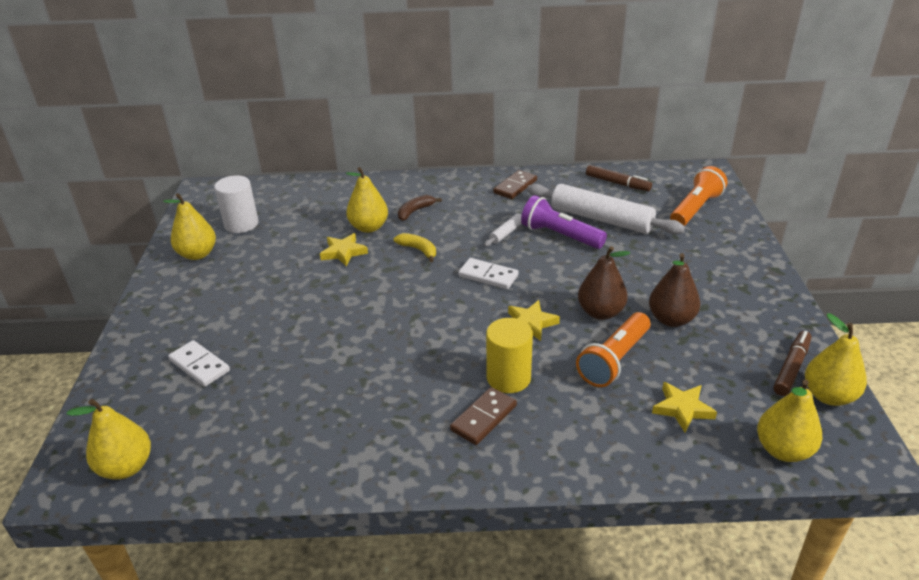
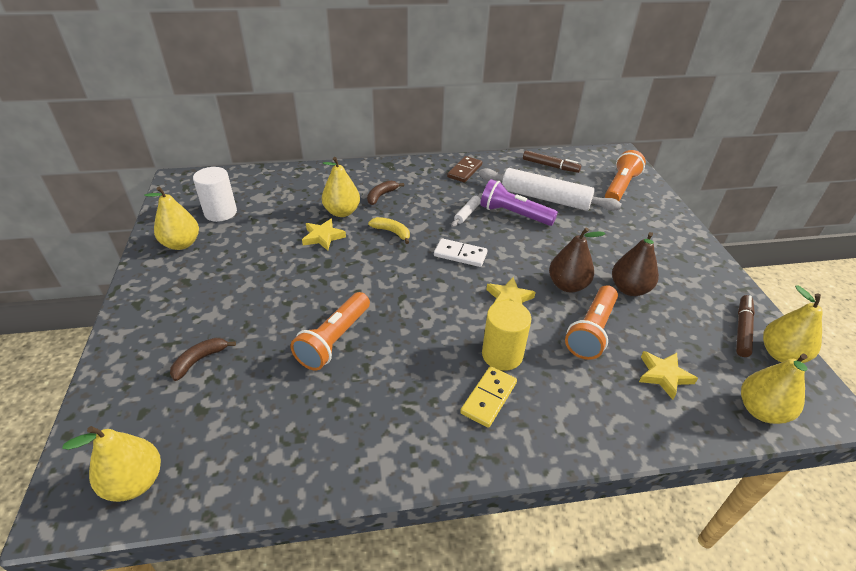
camera: 10 degrees left, 5 degrees up
white domino [168,340,230,387] -> brown banana [170,338,236,381]
brown domino [450,387,517,445] -> yellow domino [460,366,517,428]
none -> orange flashlight [291,292,370,371]

